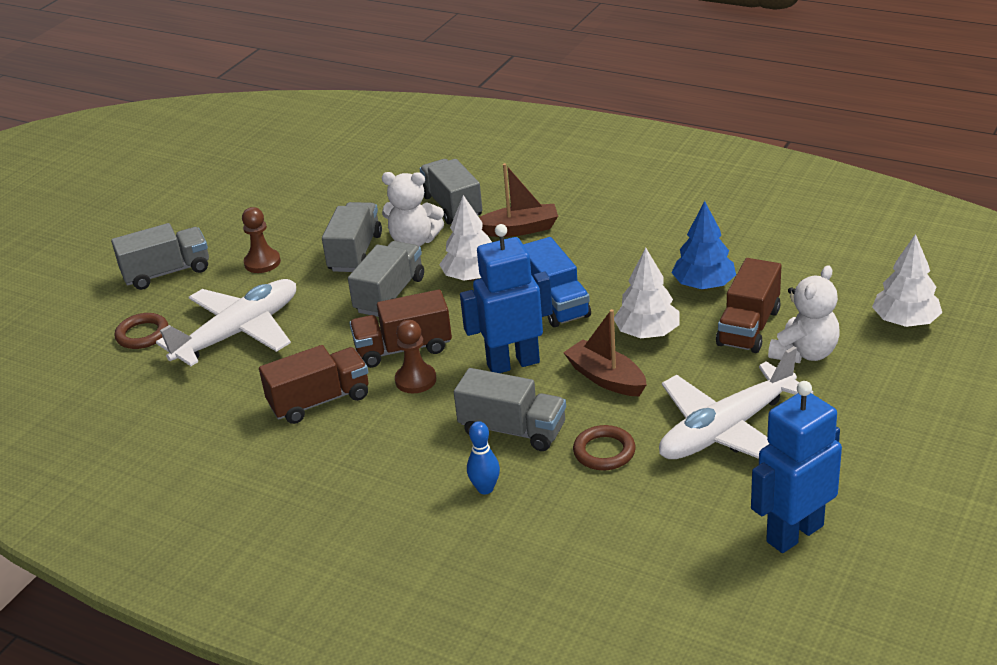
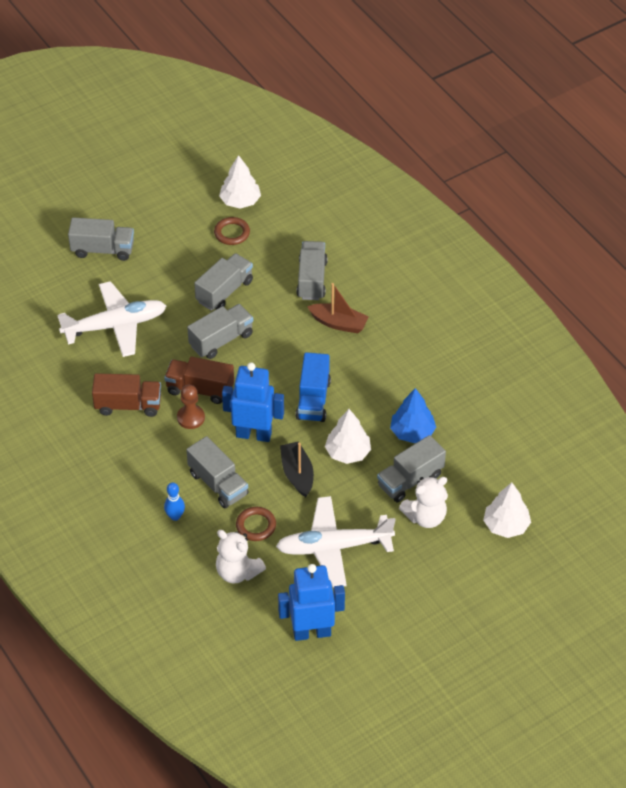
camera: 25 degrees right, 15 degrees up
brown ring [115,313,168,349] -> brown ring moved to [214,217,250,245]
brown pawn [242,207,281,273] -> none
white teddy bear [382,172,444,247] -> white teddy bear moved to [216,530,266,584]
white tree [439,195,492,281] -> white tree moved to [219,155,261,209]
brown boat [563,309,647,396] -> black boat [280,441,314,497]
brown truck [716,258,781,353] -> grey truck [377,435,446,502]

